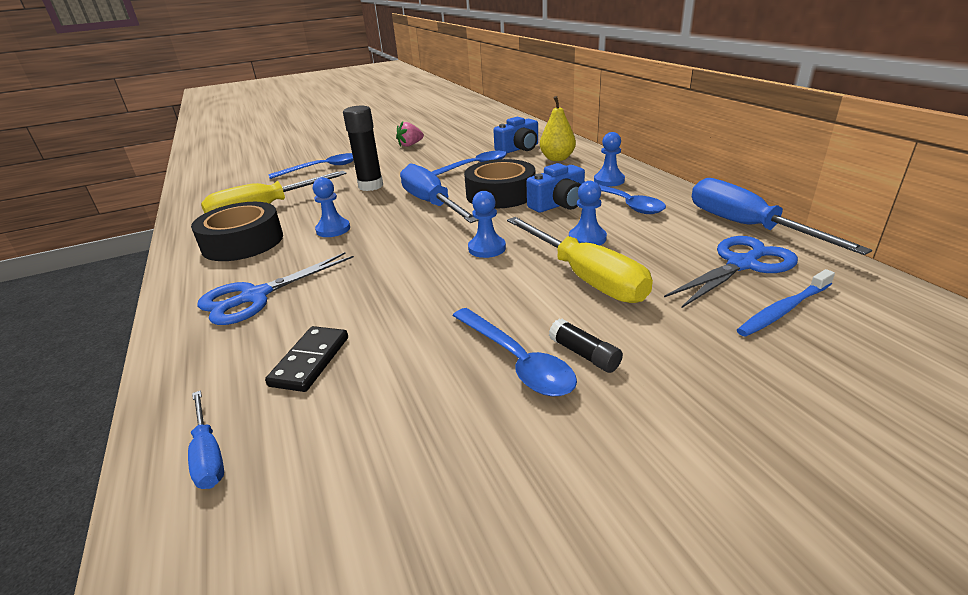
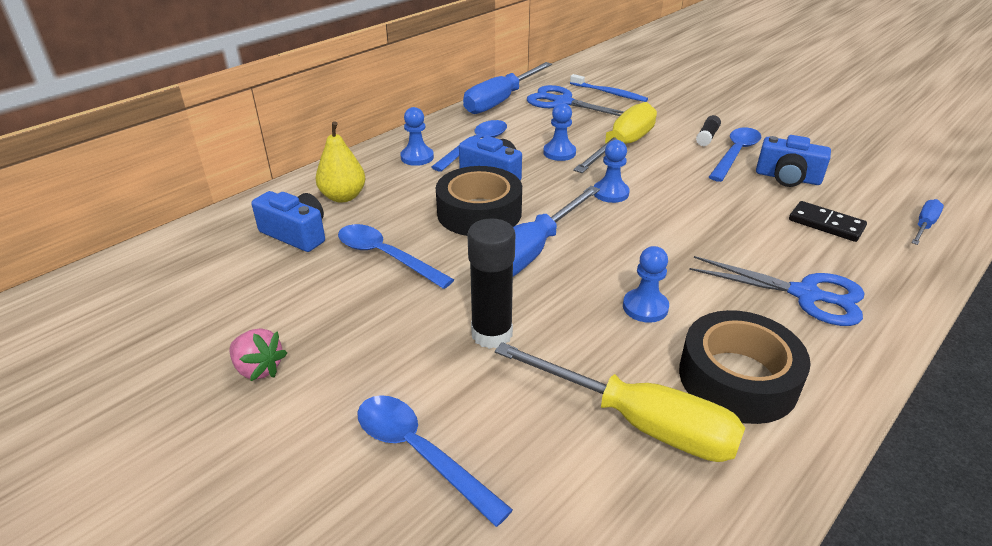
camera: 115 degrees left, 5 degrees up
black domino [265,326,348,392] -> black domino turned 45 degrees clockwise [789,201,867,242]
none -> blue camera [756,135,831,187]

